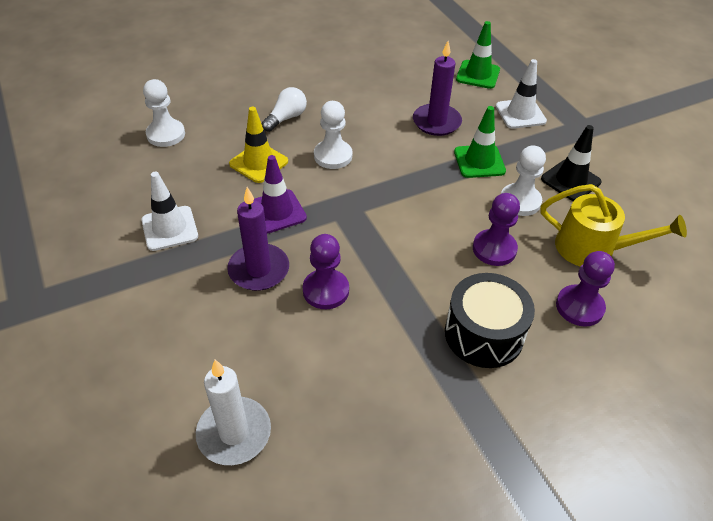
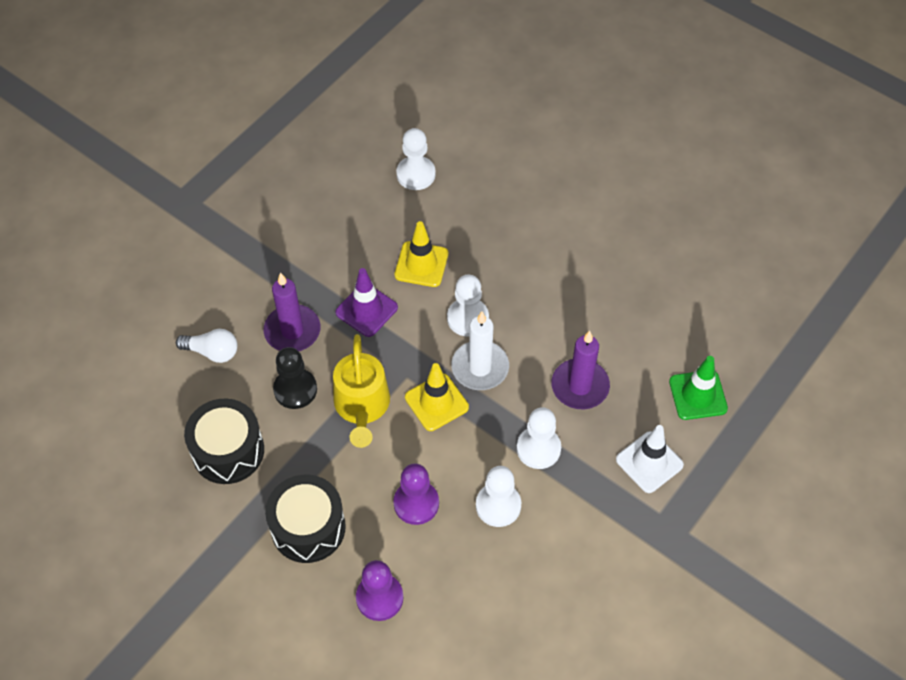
camera: 65 degrees right, 10 degrees up
white traffic cone [141,172,198,251] -> none
white candle [196,359,271,465] -> white candle moved to [451,312,509,390]
white light bulb [262,87,307,132] -> white light bulb moved to [176,329,237,363]
purple pawn [303,234,349,309] -> black pawn [273,347,317,409]
green traffic cone [454,106,506,178] -> white pawn [517,407,561,469]
yellow watering can [540,184,687,267] -> yellow watering can moved to [333,334,390,448]
black traffic cone [541,125,602,201] -> none
none -> black drum [184,398,264,484]
none -> yellow traffic cone [405,363,469,431]

